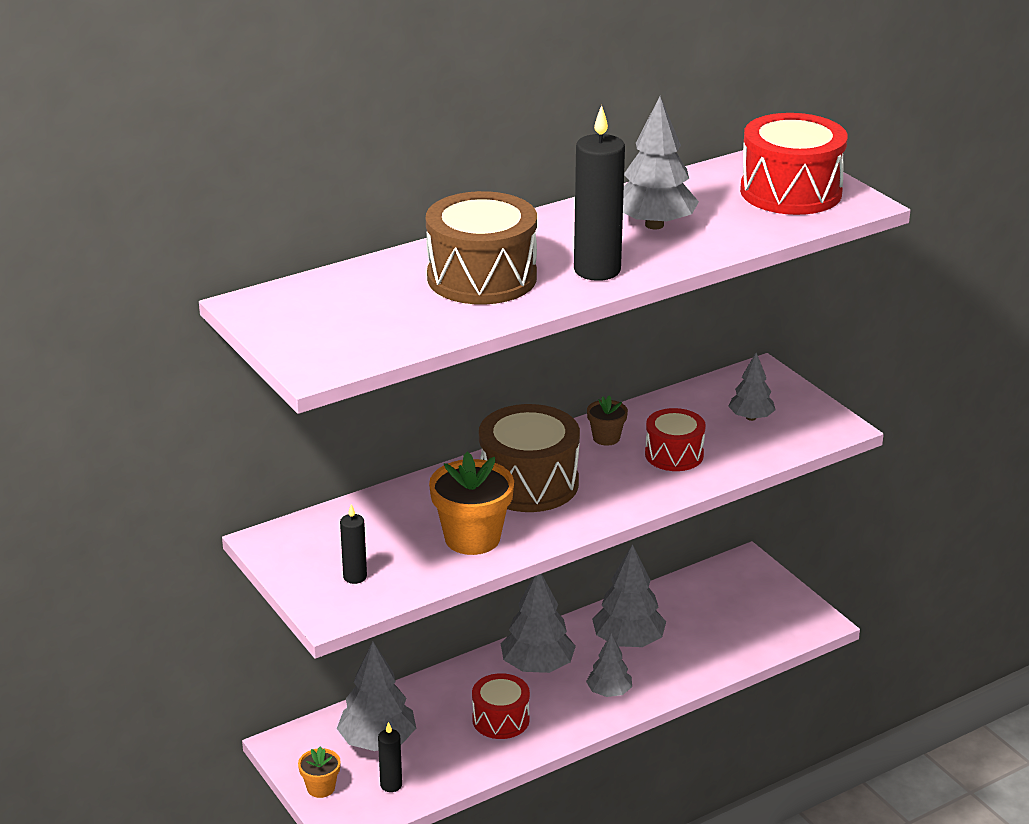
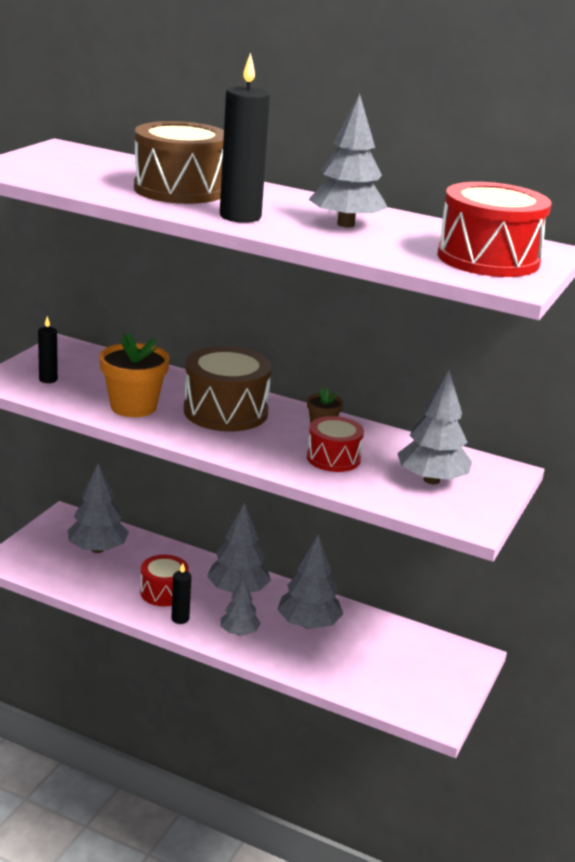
camera: 55 degrees right, 5 degrees down
orange flower pot [298,747,341,798] -> none
black candle [378,722,402,792] -> black candle moved to [171,563,191,624]
grey tree [728,353,776,421] -> grey tree [397,370,472,484], size x1.65

